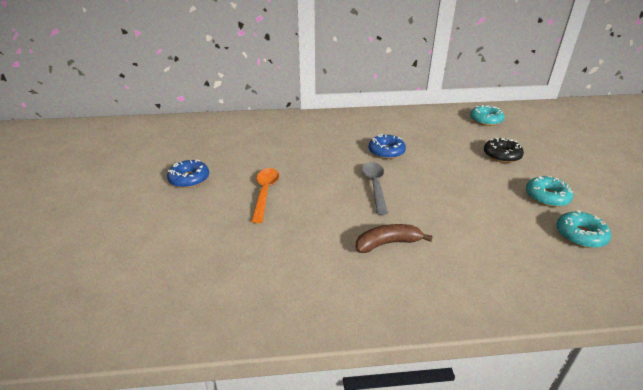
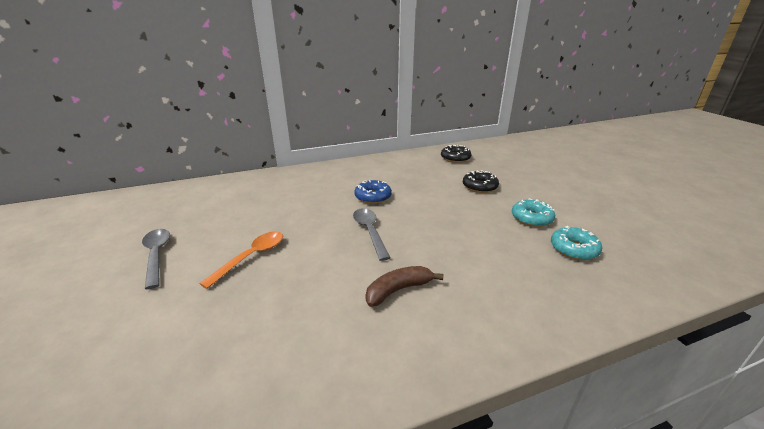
camera: 15 degrees left, 5 degrees down
blue donut [167,160,209,188] -> grey spoon [142,229,170,289]
orange spoon [251,168,279,223] -> orange spoon turned 45 degrees clockwise [199,231,283,289]
turquoise donut [470,105,504,126] -> black donut [441,145,472,163]

